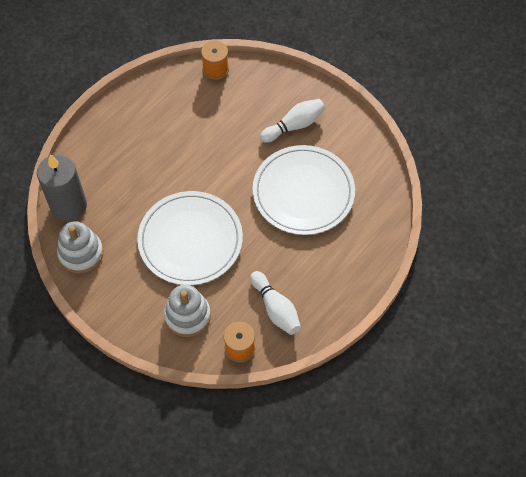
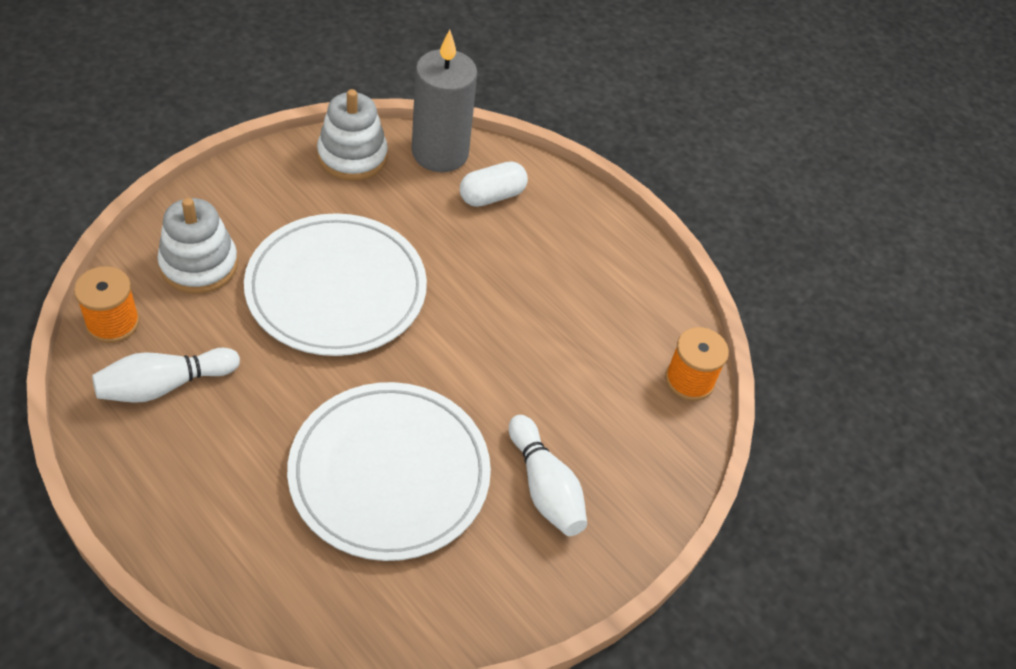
camera: 90 degrees right, 10 degrees down
none -> white capsule [460,161,528,207]

